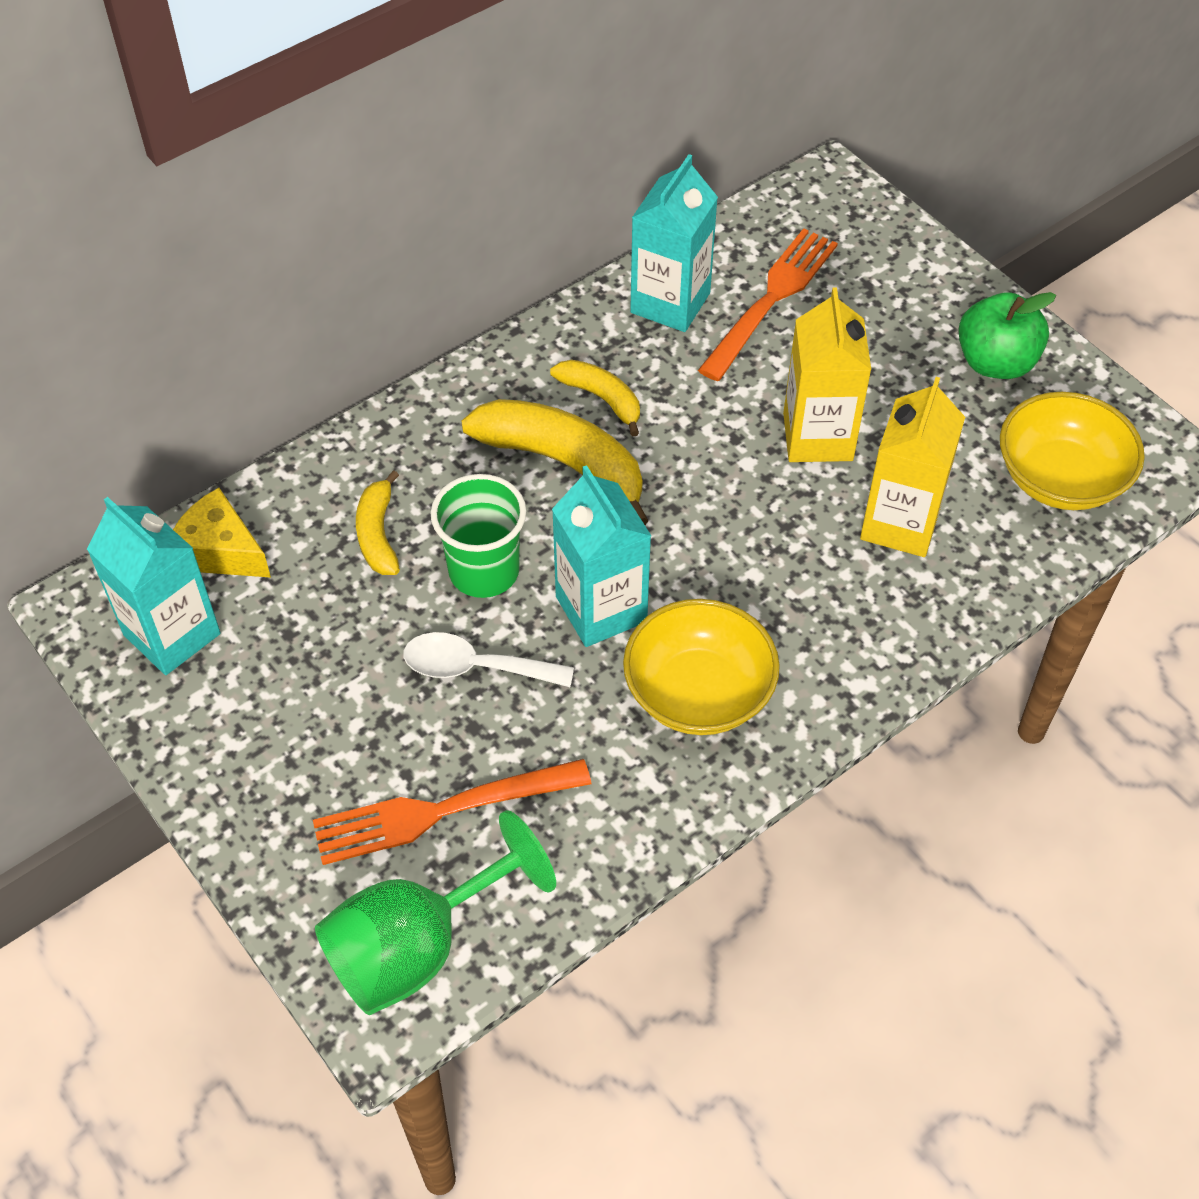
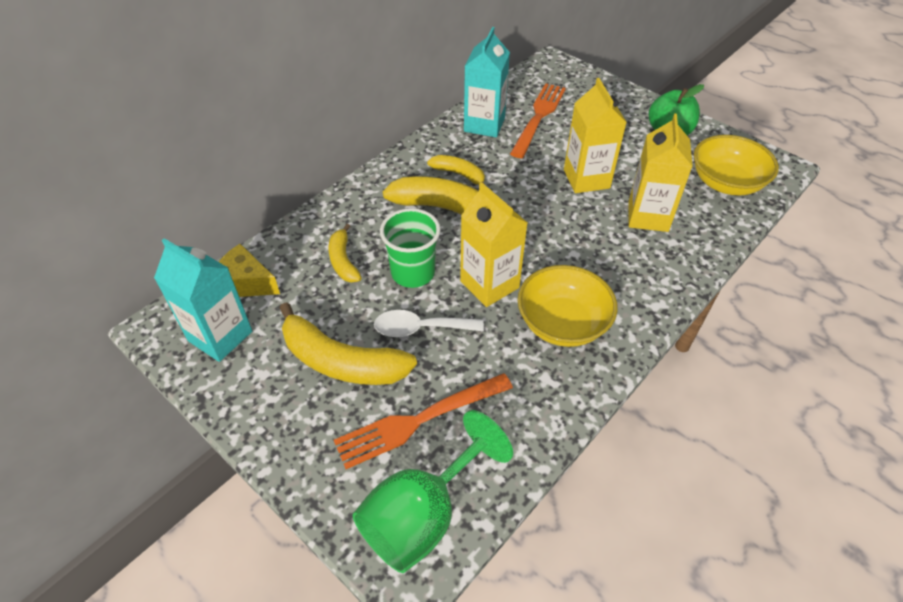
camera: 10 degrees left, 5 degrees down
turquoise carton [552,465,651,647] -> yellow carton [460,182,527,307]
none -> yellow banana [280,302,417,385]

